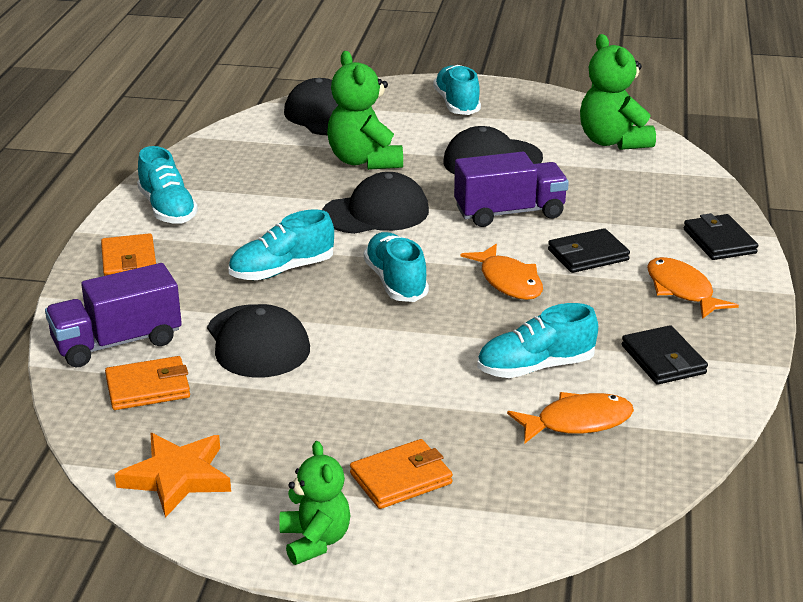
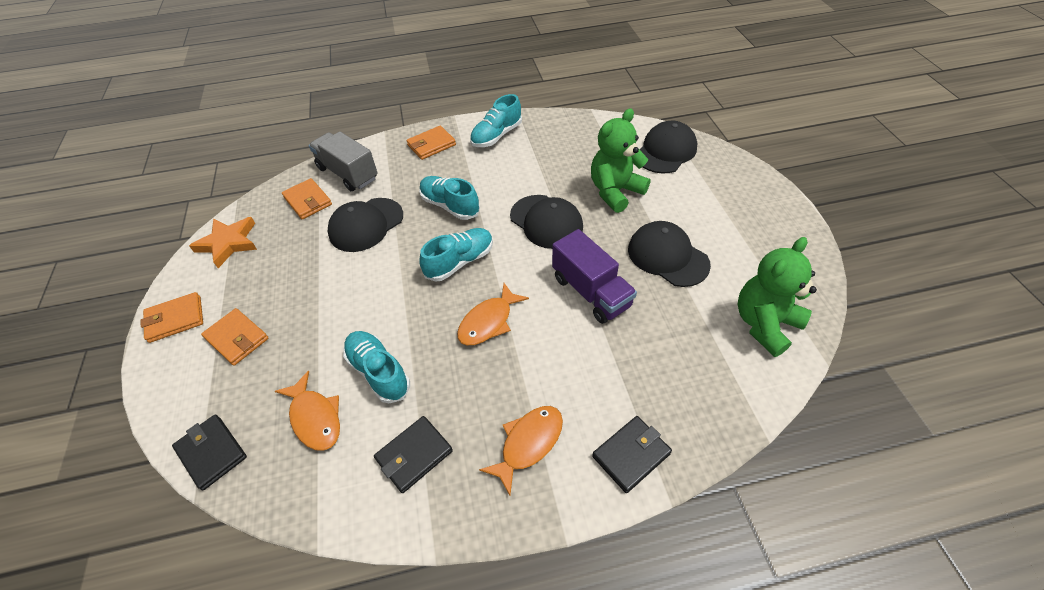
camera: 70 degrees right, 20 degrees up
purple truck [45,263,182,367] -> grey truck [309,132,378,191]
green teddy bear [279,441,351,565] -> orange wallet [141,292,203,343]
turquoise shoe [433,65,481,115] -> none
black wallet [548,228,630,273] -> black wallet moved to [172,414,247,491]

